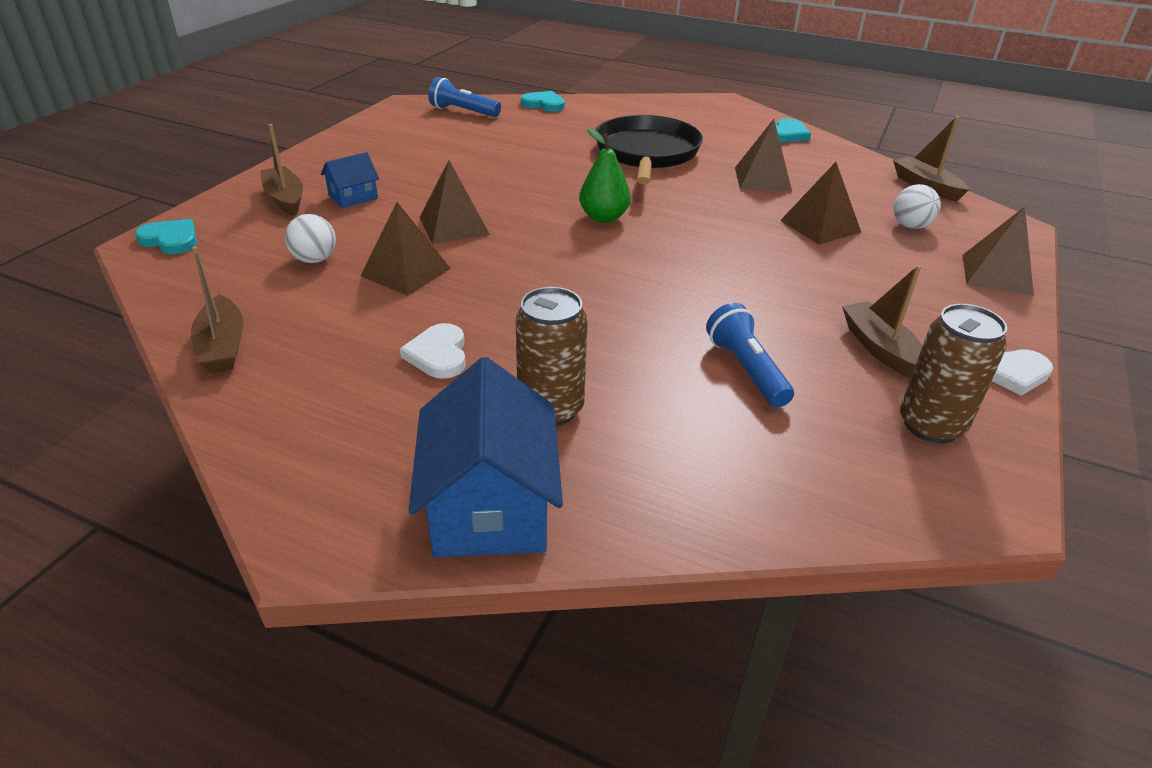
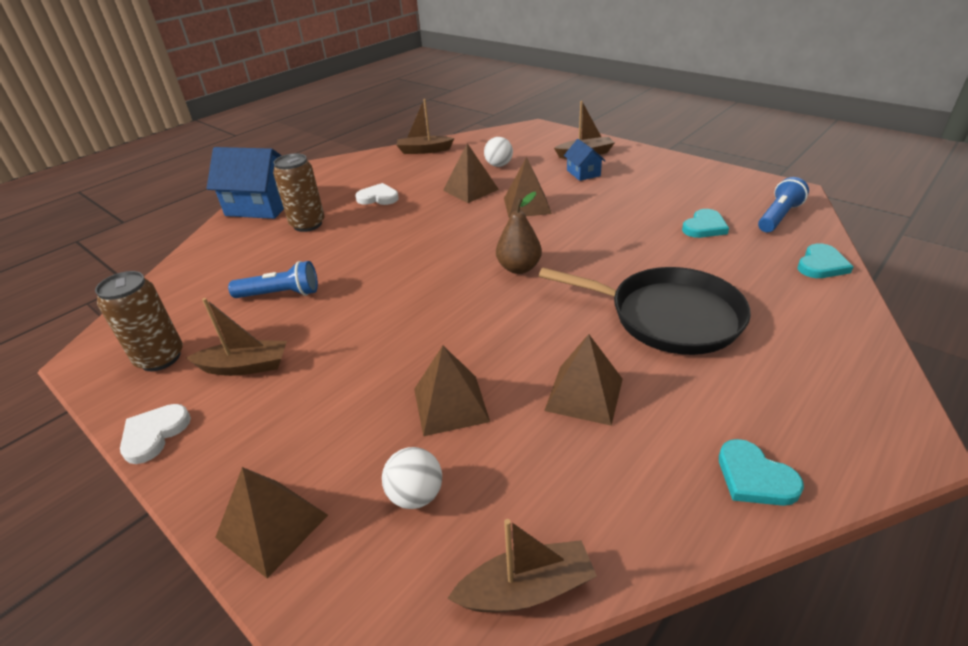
camera: 110 degrees right, 0 degrees up
turquoise heart [135,219,197,254] -> turquoise heart moved to [682,209,729,238]
green pear [579,128,631,223] -> brown pear [496,192,542,274]

